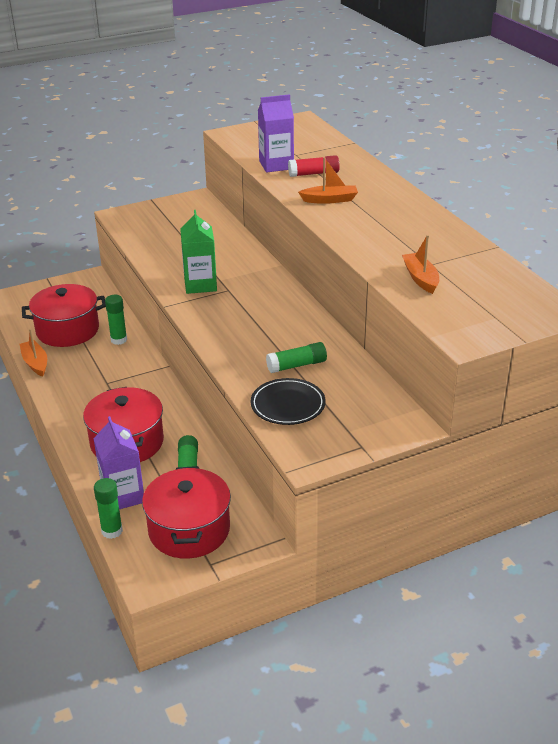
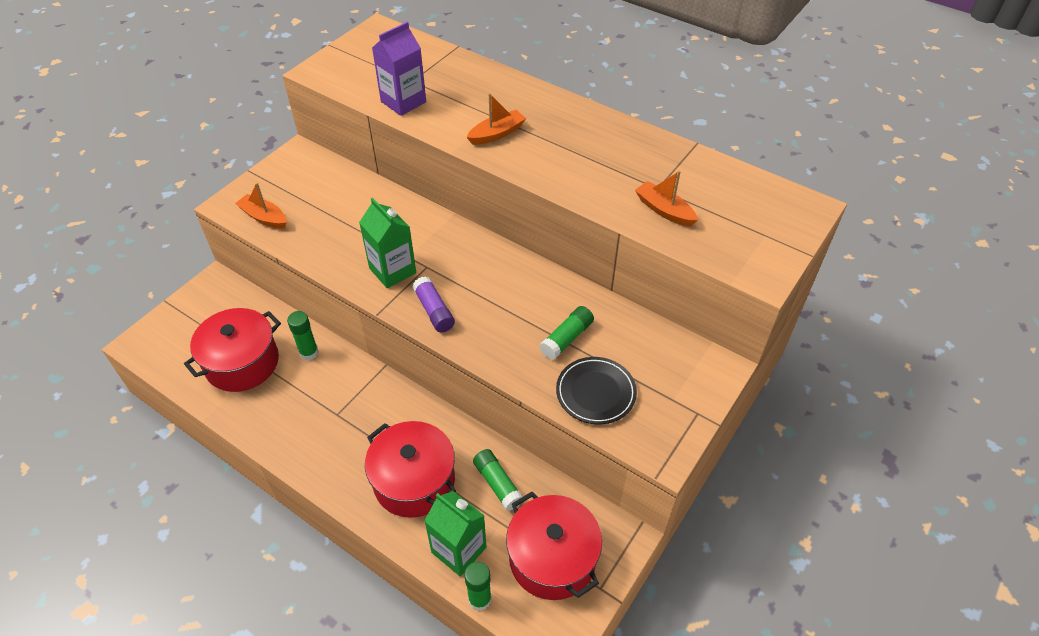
camera: 30 degrees left, 15 degrees up
orange boat [20,329,47,377] -> orange boat moved to [235,183,287,228]
purple carton [93,416,144,509] -> green carton [424,491,487,577]
red glue stick [288,155,340,177] -> none
none -> purple glue stick [412,276,455,332]

